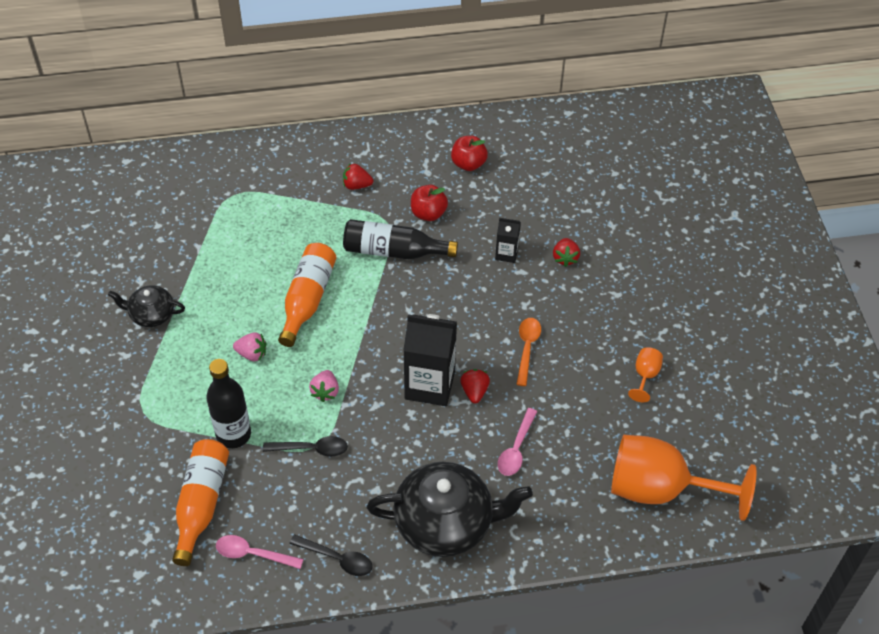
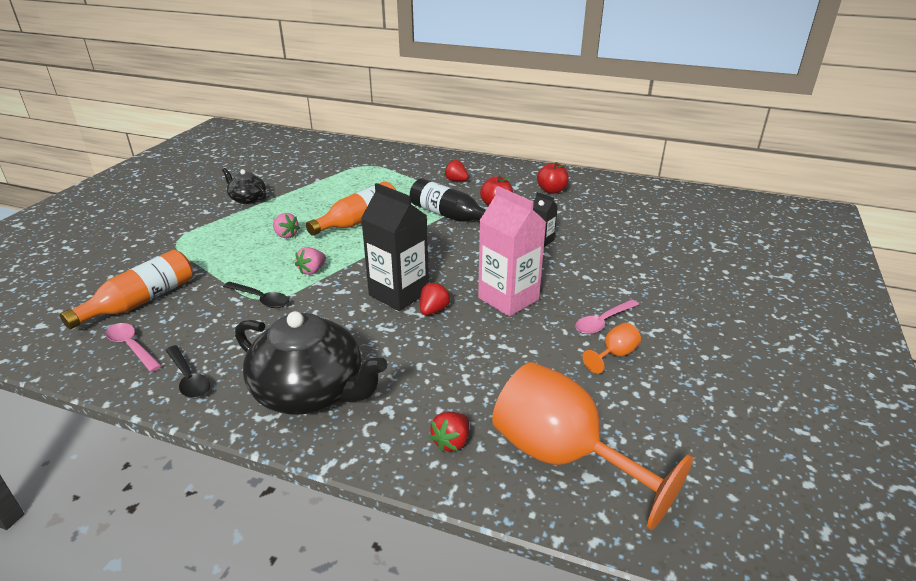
camera: 30 degrees right, 20 degrees down
black bottle [206,359,251,448] -> none
pink spoon [498,408,538,476] -> pink spoon moved to [575,299,639,334]
orange spoon [516,318,541,386] -> pink carton [478,186,546,317]
red strawberry [553,238,580,267] -> red strawberry moved to [429,412,469,452]

